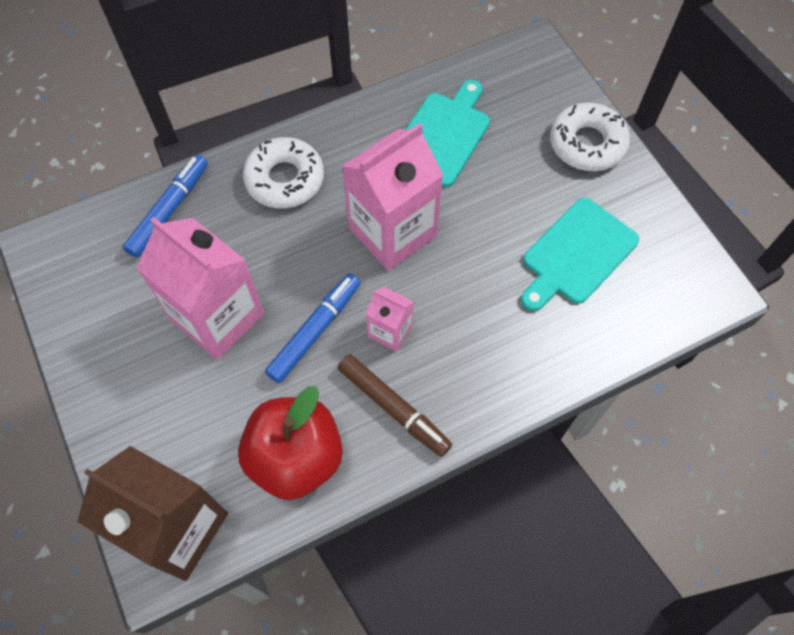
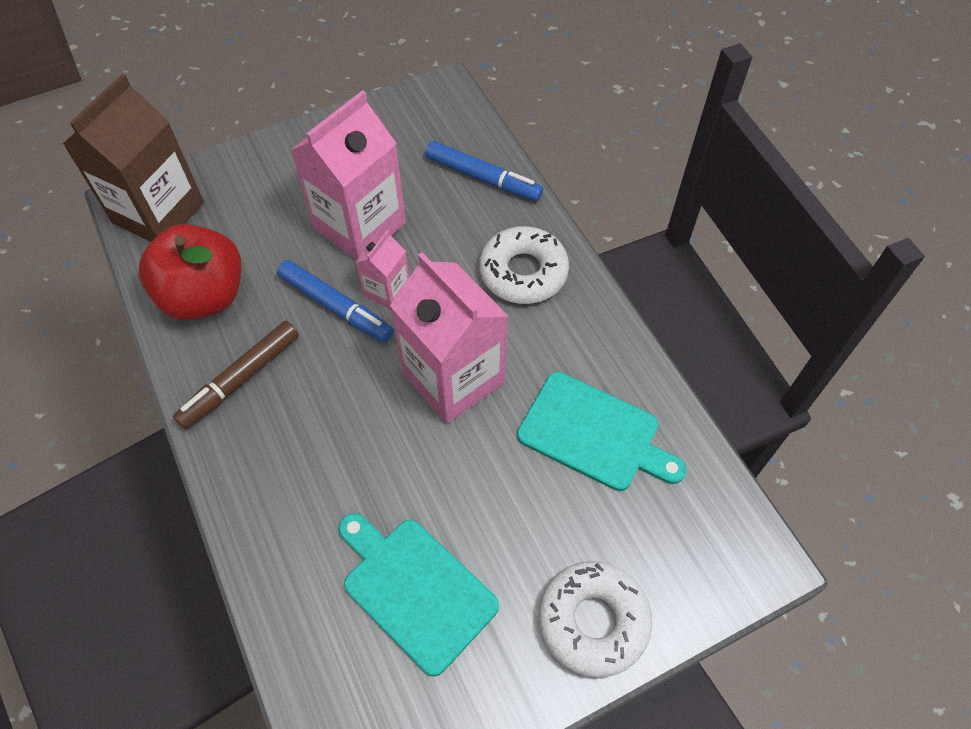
camera: 90 degrees right, 5 degrees down
pink carton [366,286,414,352] -> pink carton moved to [356,230,409,309]

